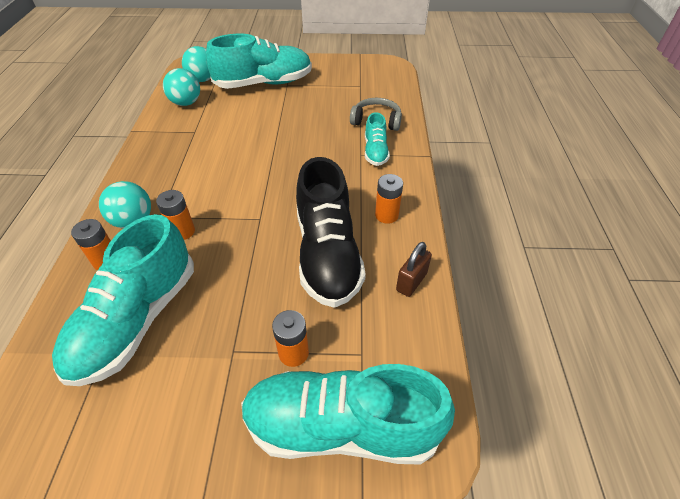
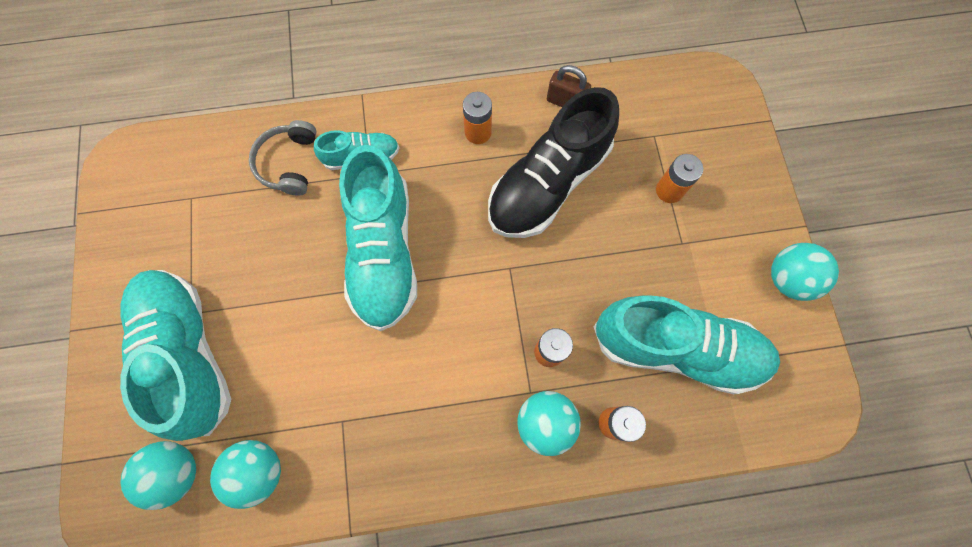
camera: 100 degrees left, 25 degrees up
turquoise shoe [241,364,455,465] -> turquoise shoe moved to [339,145,417,331]
black shoe [296,157,366,308] -> black shoe turned 150 degrees clockwise [488,87,619,238]
none -> turquoise ball [771,243,839,301]

